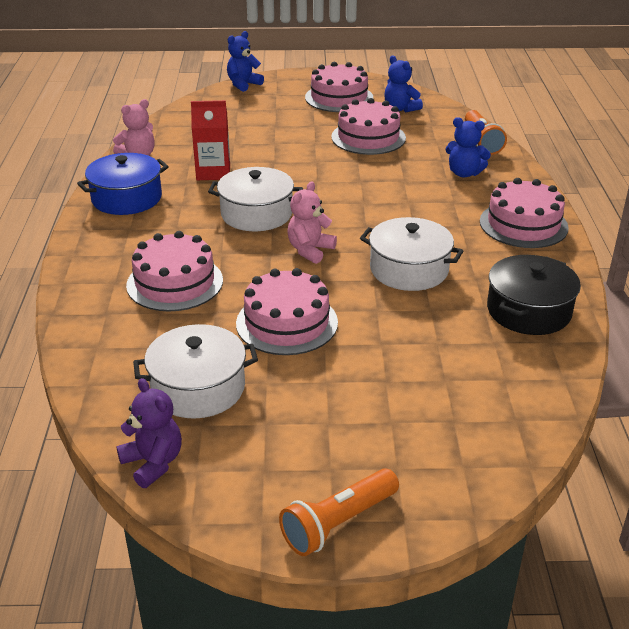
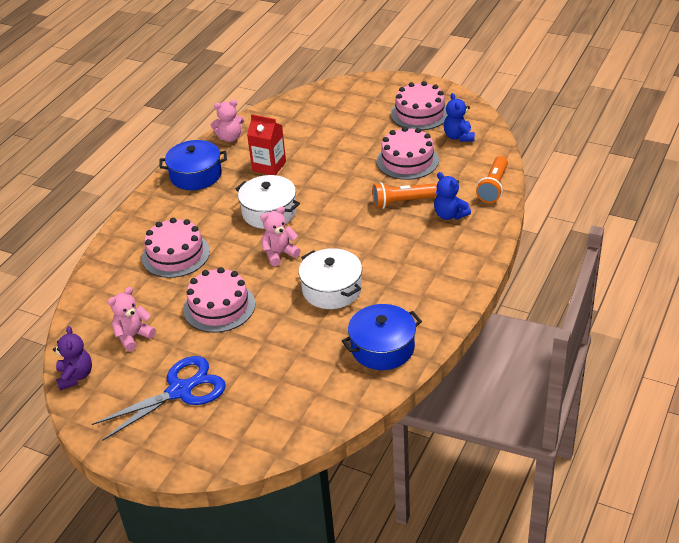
camera: 30 degrees right, 5 degrees up
white pot [133,324,258,418] -> pink teddy bear [108,287,156,351]
blue teddy bear [227,31,264,92] -> none
orange flashlight [279,468,399,556] -> orange flashlight moved to [372,182,437,209]
pink cake [480,178,569,248] -> none
black pot [487,255,581,335] -> blue pot [342,304,422,370]
none -> blue scissors [92,356,226,441]

